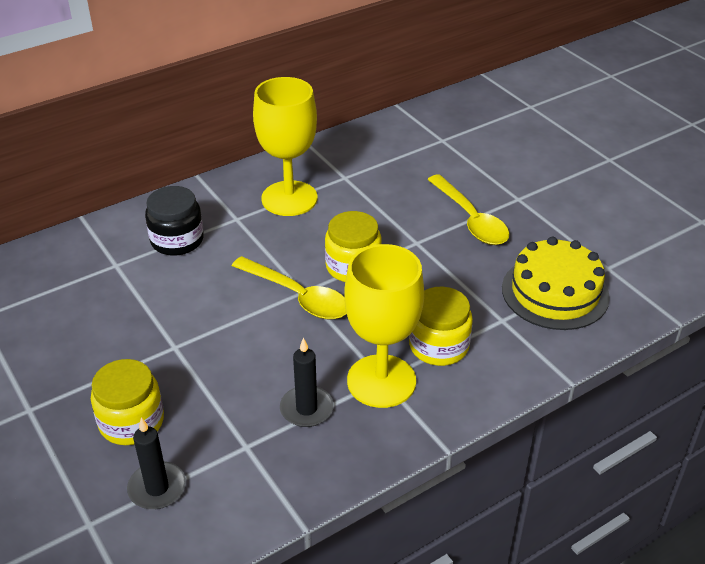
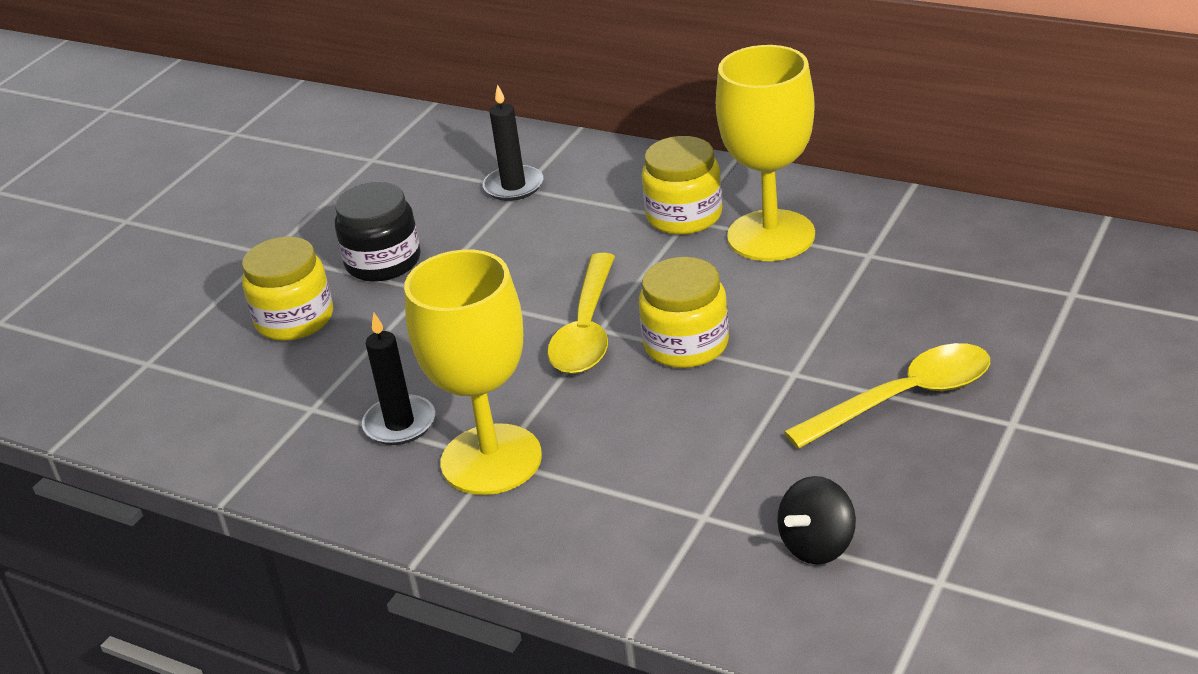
camera: 65 degrees right, 5 degrees down
black candle [127,417,186,509] -> black candle moved to [483,84,543,201]
black jar [145,186,204,256] -> black jar moved to [335,182,421,282]
yellow jar [409,286,473,366] -> yellow jar moved to [642,136,723,235]
yellow spoon [427,174,509,245] -> yellow spoon turned 150 degrees counterclockwise [784,343,990,449]
yellow cake [502,237,610,330] -> black spinning top [777,476,856,565]

